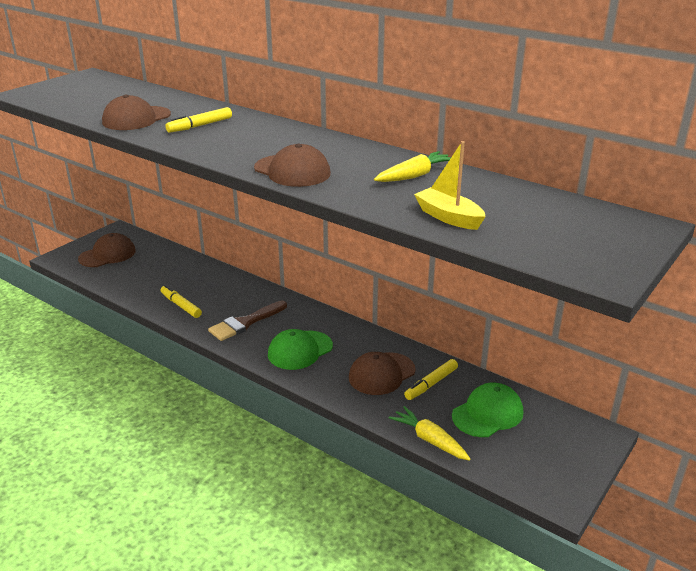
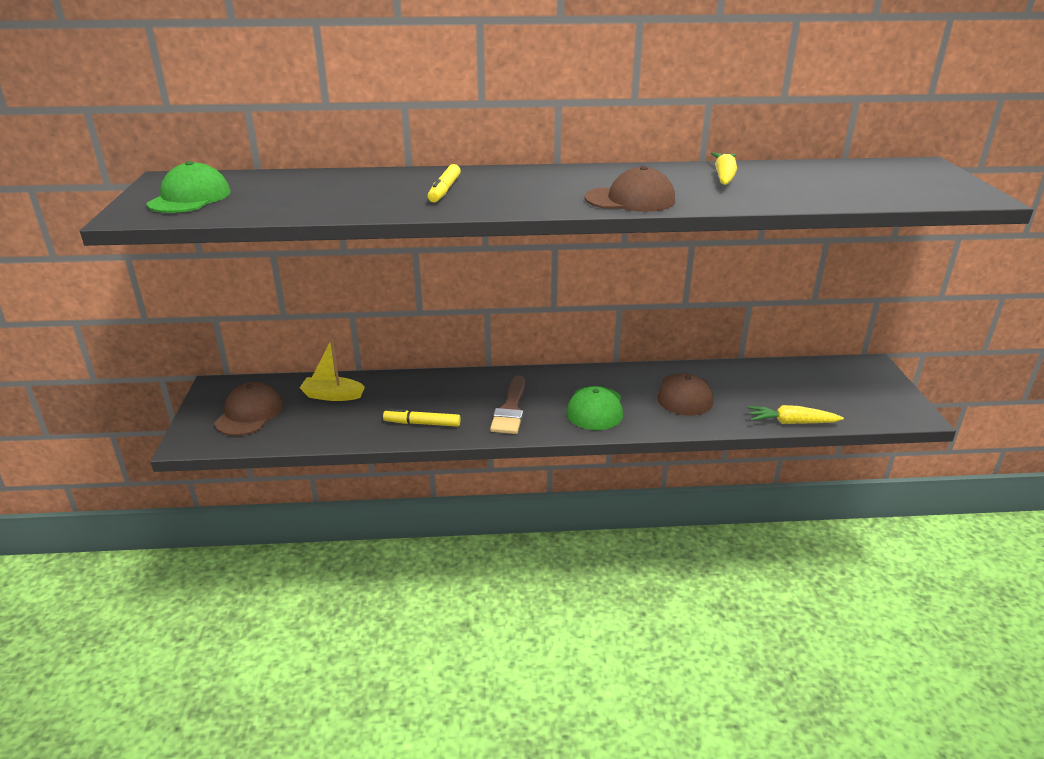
camera: 40 degrees left, 0 degrees up
brown cap [102,94,171,130] -> none
yellow marker [404,359,458,400] -> none
yellow boat [414,141,486,230] -> yellow boat moved to [300,339,365,401]
green cap [452,383,523,437] -> green cap moved to [147,161,231,213]

